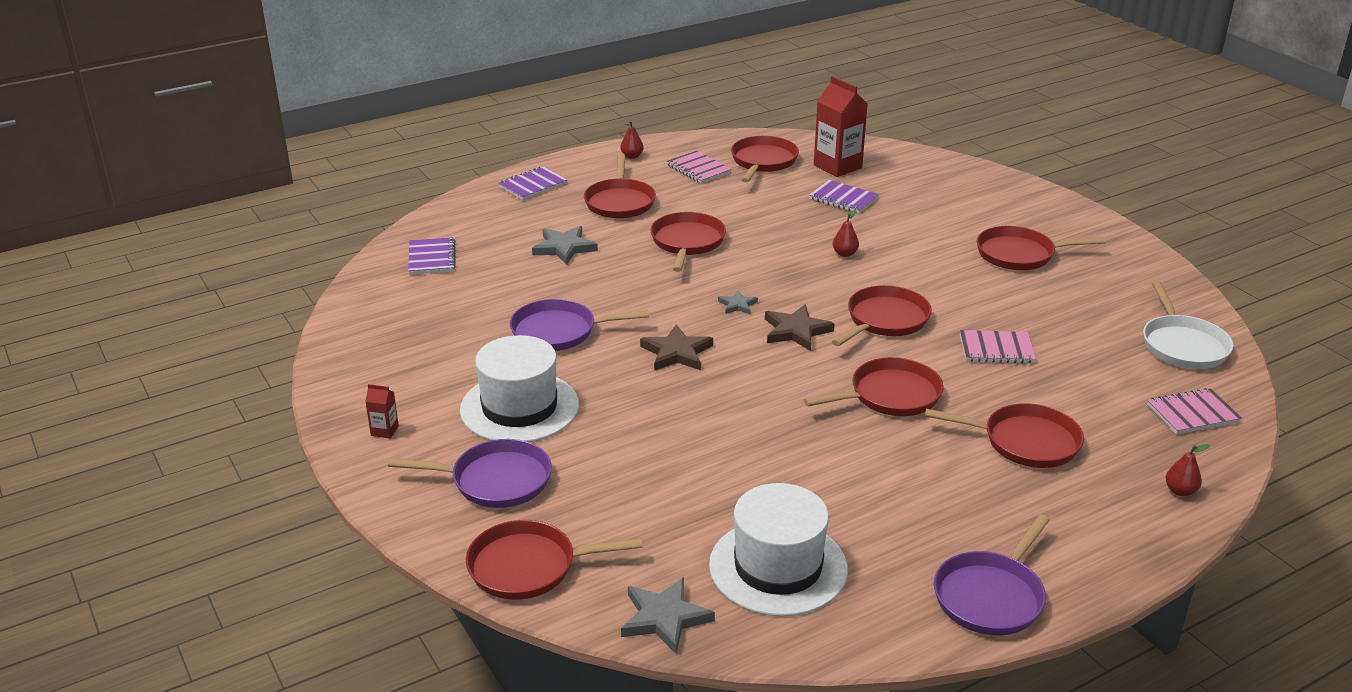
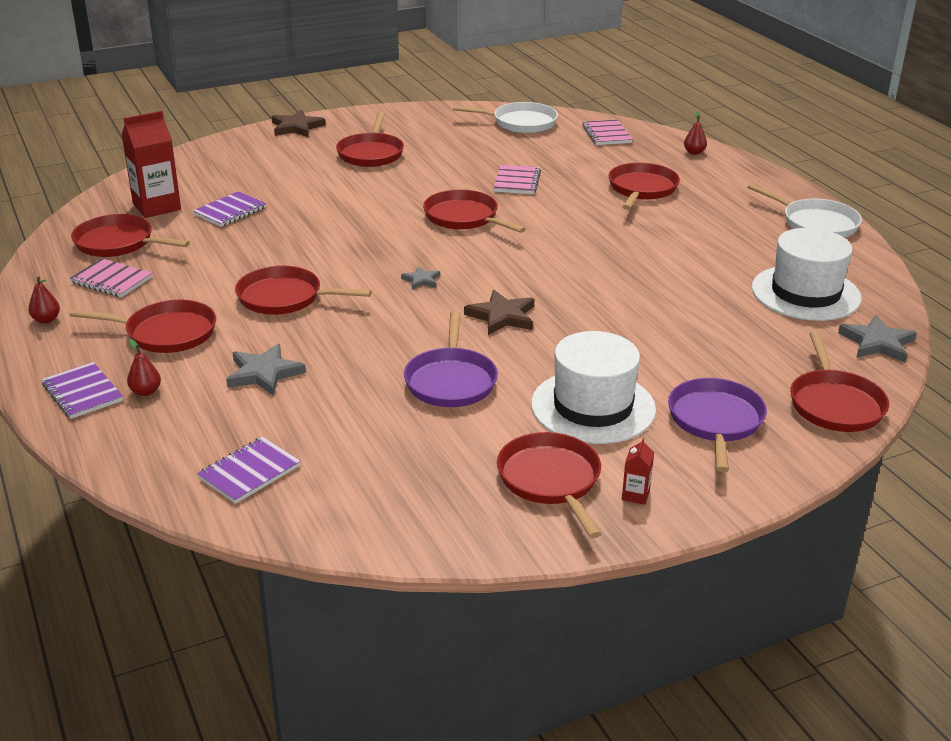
camera: 85 degrees left, 0 degrees up
purple notebook [408,237,456,274] -> purple notebook turned 45 degrees counterclockwise [197,437,301,504]
pink notebook [667,150,732,184] -> pink notebook turned 60 degrees clockwise [69,258,152,297]
brown star [765,304,834,351] -> brown star moved to [272,110,326,137]
red pan [804,357,944,416] -> red pan moved to [497,432,602,538]
red pear [833,210,859,257] -> red pear moved to [127,339,161,396]
purple pan [934,514,1050,635] -> white pan [747,183,862,238]

